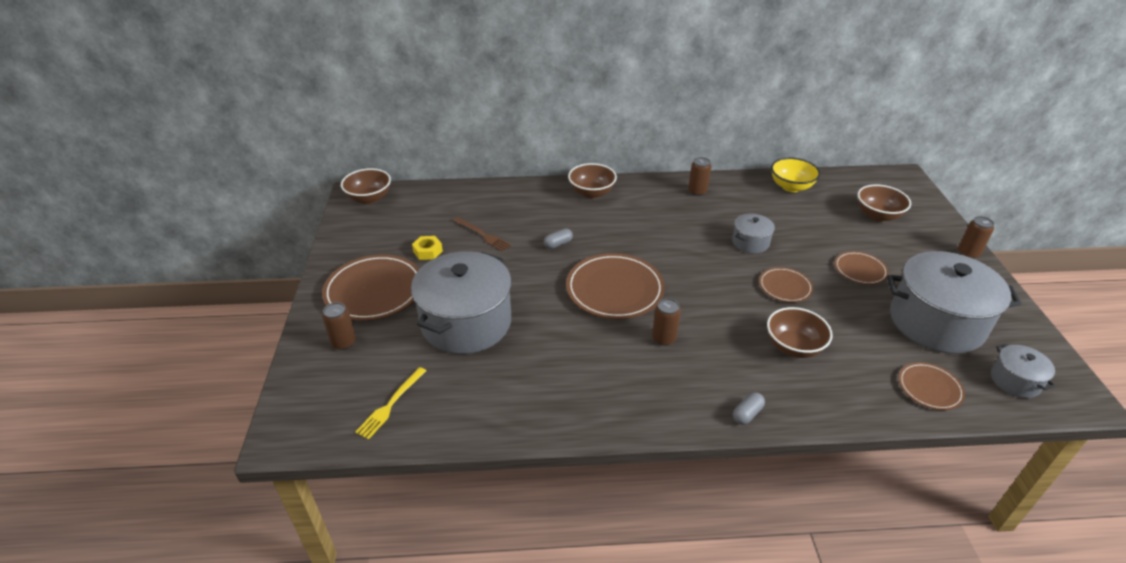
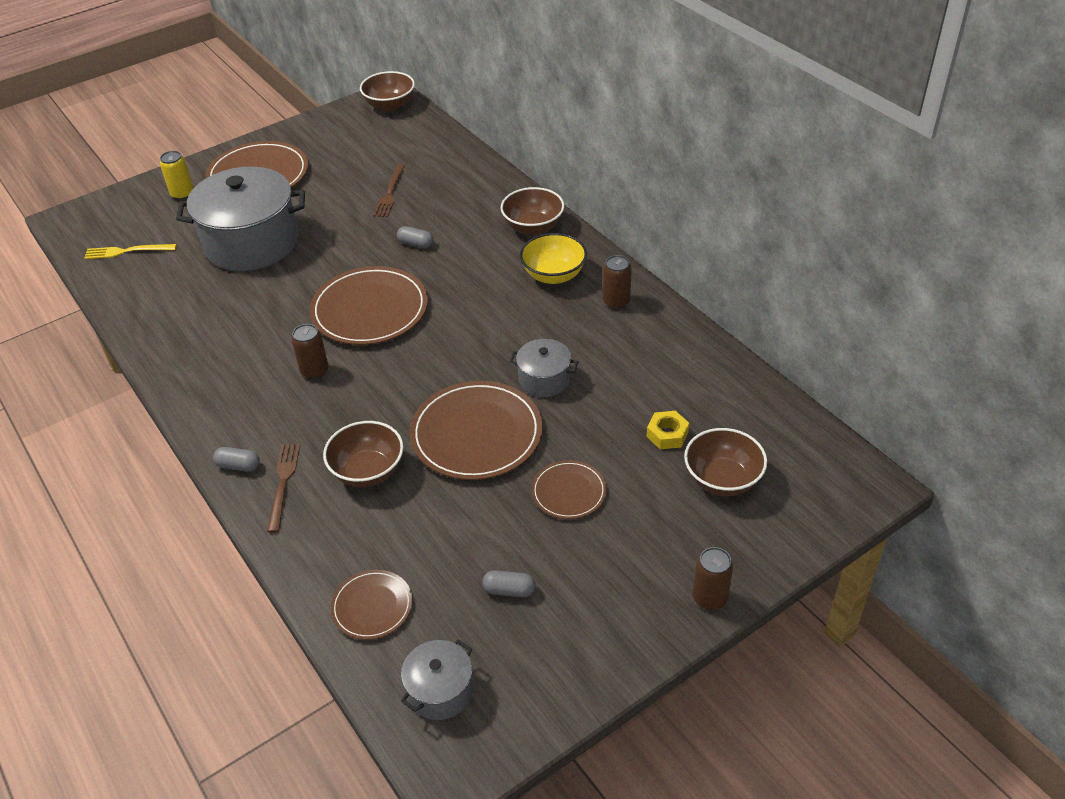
camera: 60 degrees right, 5 degrees up
brown can [322,302,356,350] -> yellow can [160,151,193,200]
yellow nut [412,236,443,260] -> yellow nut moved to [647,411,689,449]
brown plate [759,267,813,302] -> brown plate [410,381,543,480], size x1.86
yellow bowl [771,158,820,192] -> yellow bowl moved to [520,233,587,284]
grey pot [887,251,1021,354] -> grey capsule [482,570,535,597]
none -> brown fork [267,444,300,533]

